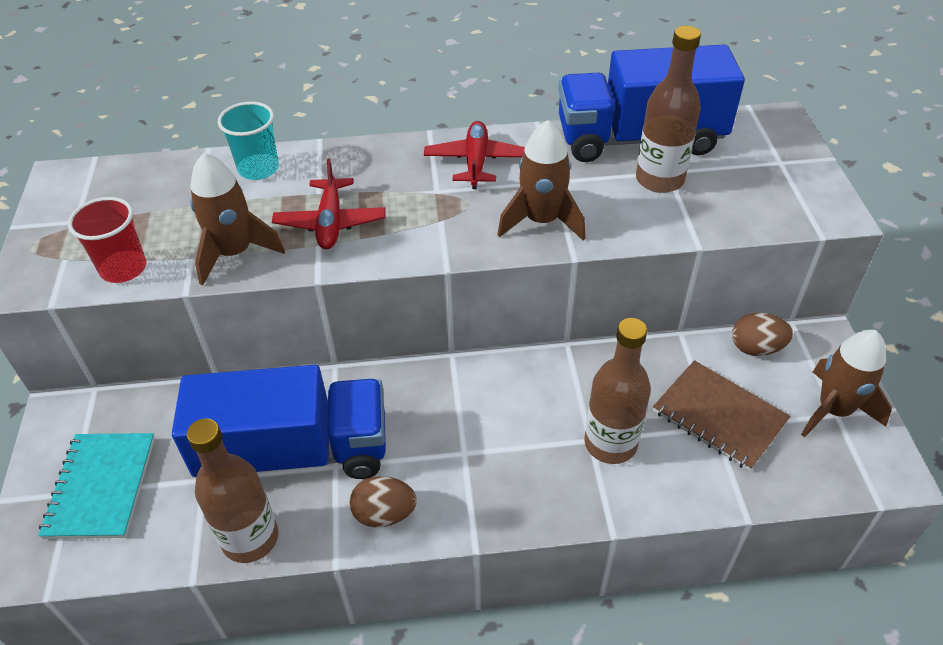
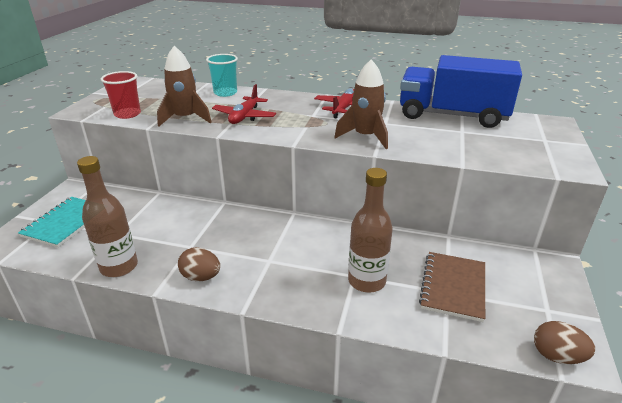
camera: 20 degrees right, 15 degrees down
blue truck [172,365,386,479] -> none
brown bottle [636,26,701,193] -> none
brown notebook [653,360,791,471] -> brown notebook turned 45 degrees clockwise [419,252,485,322]
brown egg [732,313,793,356] -> brown egg moved to [534,321,595,364]
brown rocket [801,329,892,438] -> none

